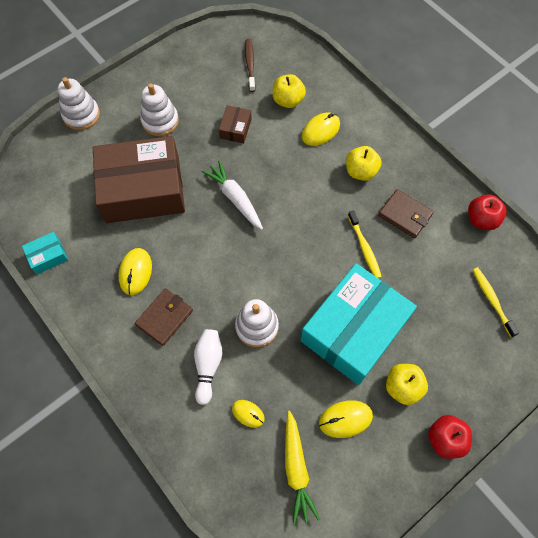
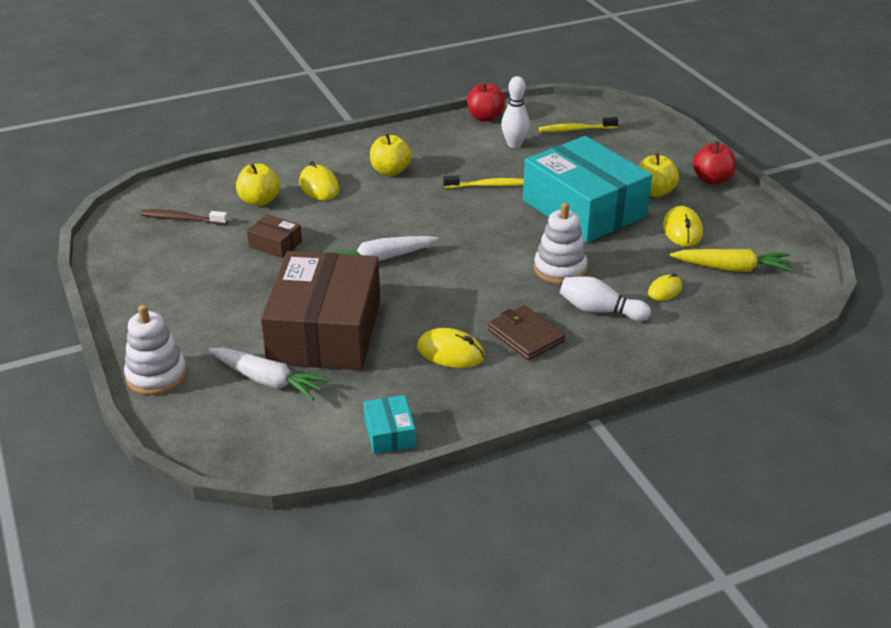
camera: 75 degrees left, 30 degrees down
white stacking toy [140,83,179,136] -> none
brown wallet [378,189,434,238] -> none
none -> white carrot [209,348,331,400]
none -> white bowling pin [501,76,530,148]

